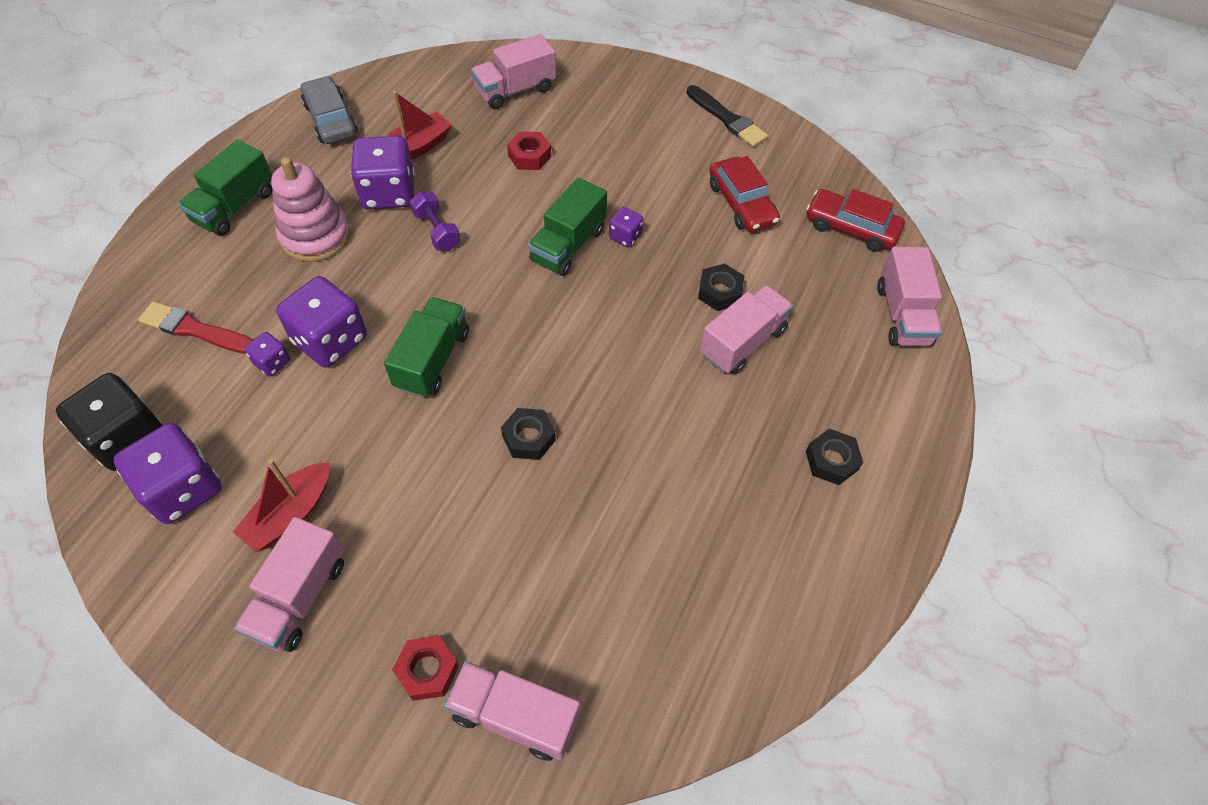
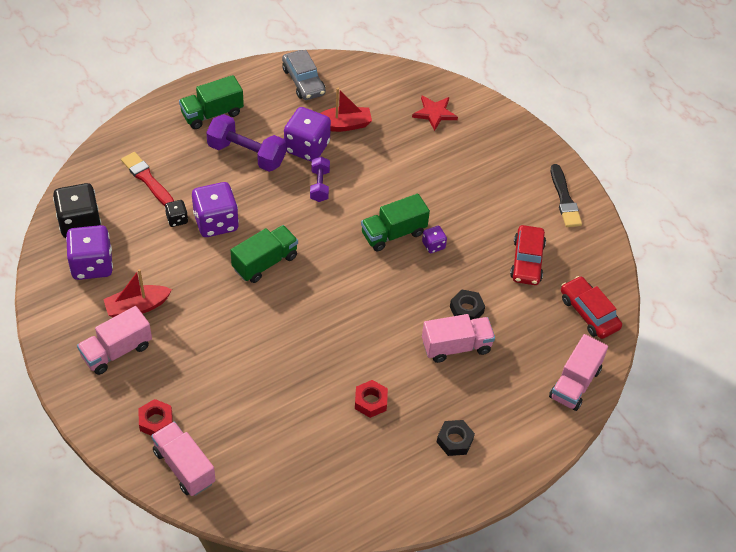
camera: 30 degrees right, 5 degrees down
purple dice [244,332,291,377] -> black dice [165,200,188,227]
pink stacking toy [271,157,350,262] -> purple dumbbell [206,114,286,172]
grey car [301,76,358,144] -> grey car turned 150 degrees clockwise [282,50,326,100]
pink truck [471,34,556,109] -> red star [412,95,458,131]
black nut [501,408,556,460] -> none
red nut [507,131,551,170] -> red nut moved to [355,380,388,418]

